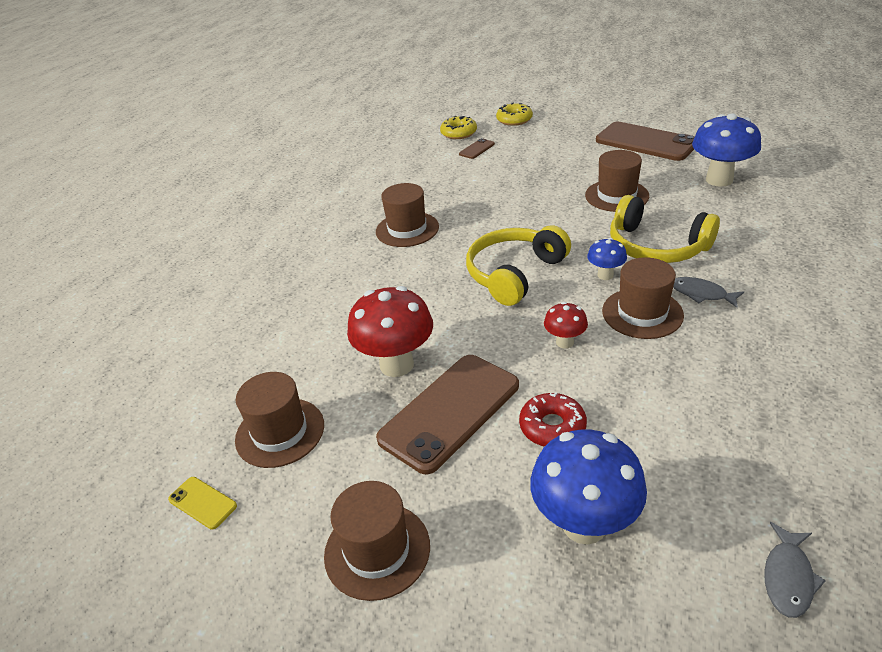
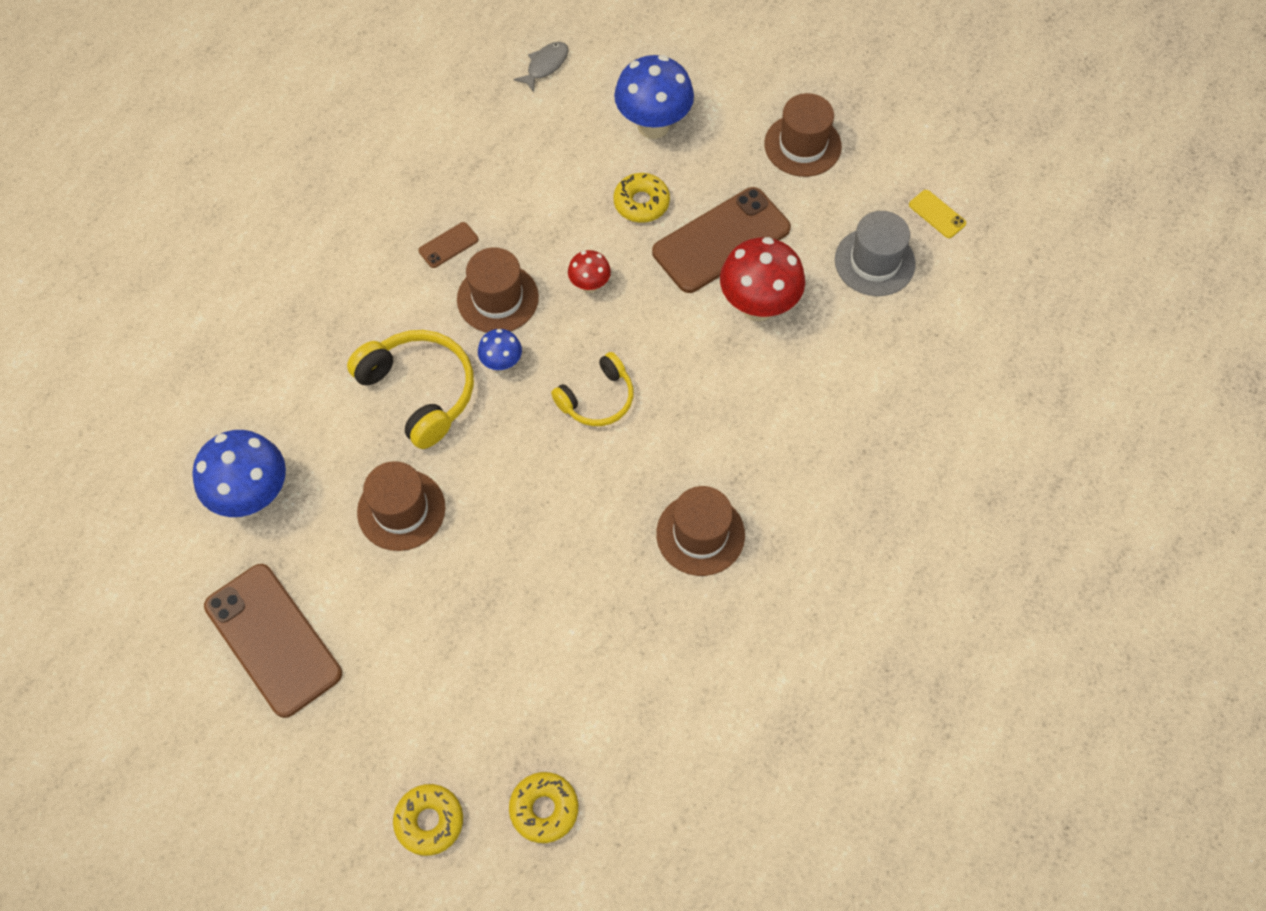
camera: 170 degrees left, 25 degrees up
brown hat [235,372,324,468] -> grey hat [835,211,916,296]
brown phone [459,138,495,159] -> brown phone moved to [419,222,478,268]
yellow headphones [466,225,571,306] -> yellow headphones [551,352,634,426], size x0.64
red donut [519,392,587,447] -> yellow donut [613,173,670,223]
grey fish [673,277,744,308] -> none

